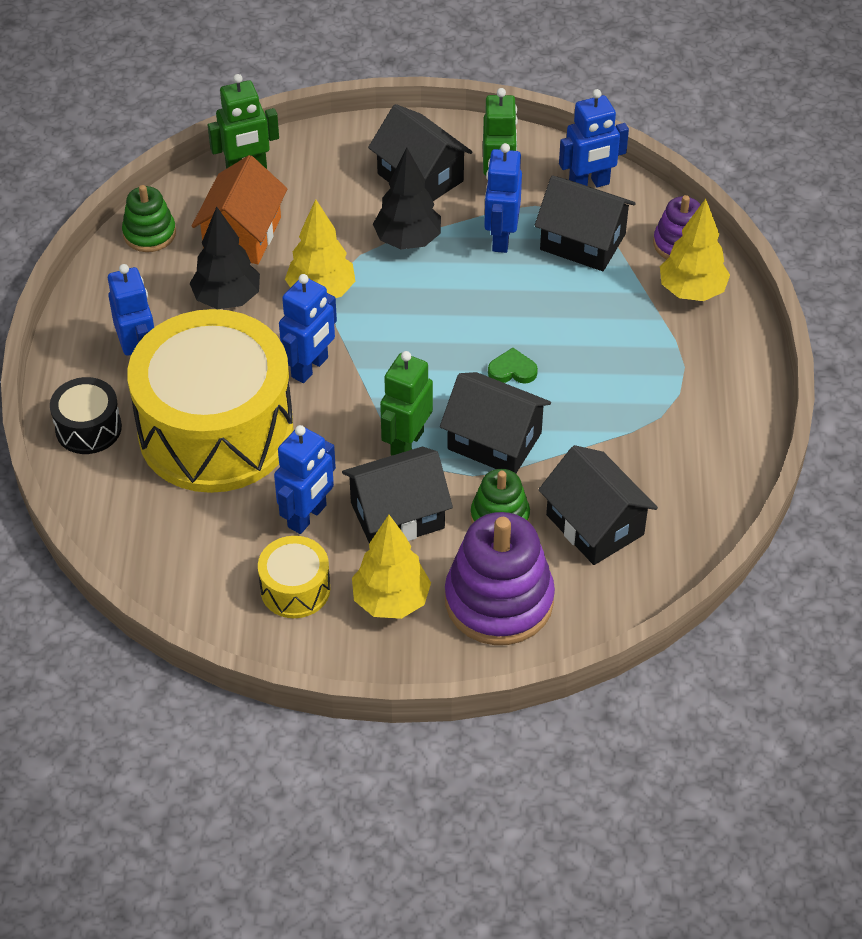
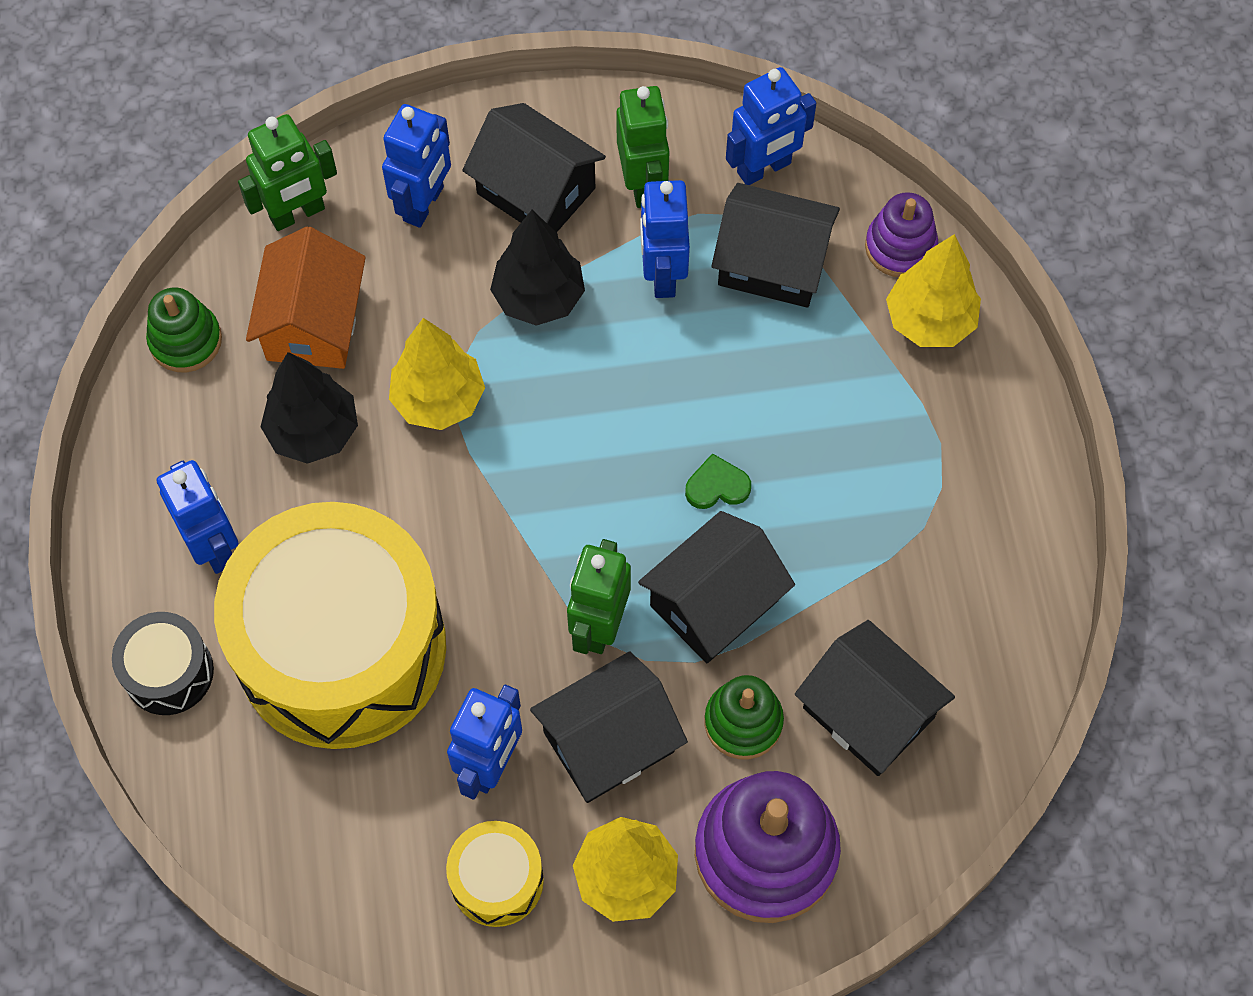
camera: 10 degrees left, 15 degrees up
blue robot [279,274,337,383] -> blue robot moved to [382,104,451,228]
black house [440,372,551,473] -> black house turned 60 degrees counterclockwise [638,511,795,663]

